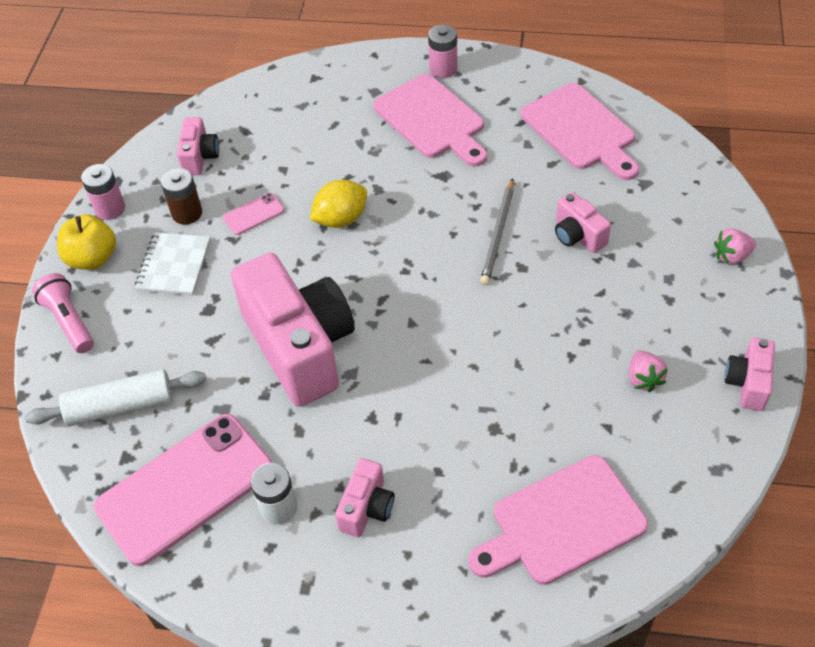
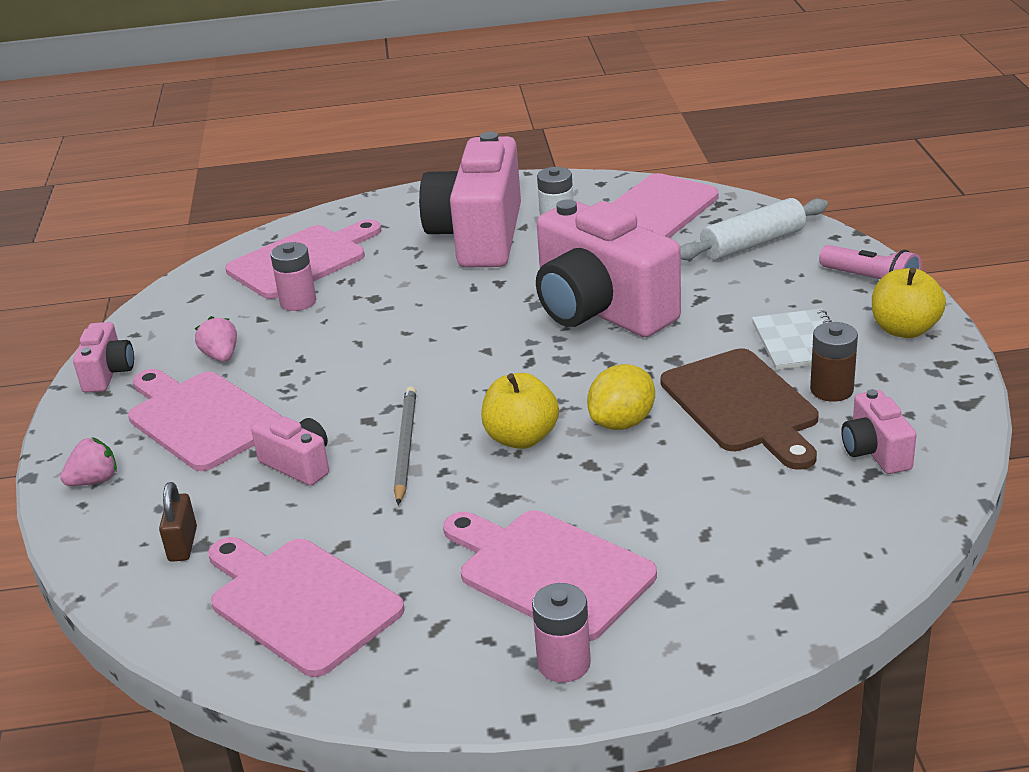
camera: 165 degrees right, 20 degrees down
pink battery [81,164,125,220] -> pink battery moved to [270,242,316,311]
pink phone [223,193,284,235] -> brown cutting board [660,348,819,470]
pink camera [335,458,394,537] -> pink camera [419,132,521,267], size x2.21
none -> pink cutting board [128,369,282,471]
none -> brown padlock [159,482,197,562]
none -> yellow apple [481,373,559,449]

